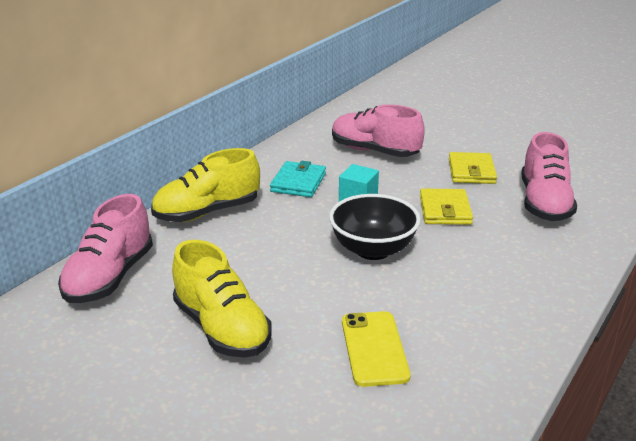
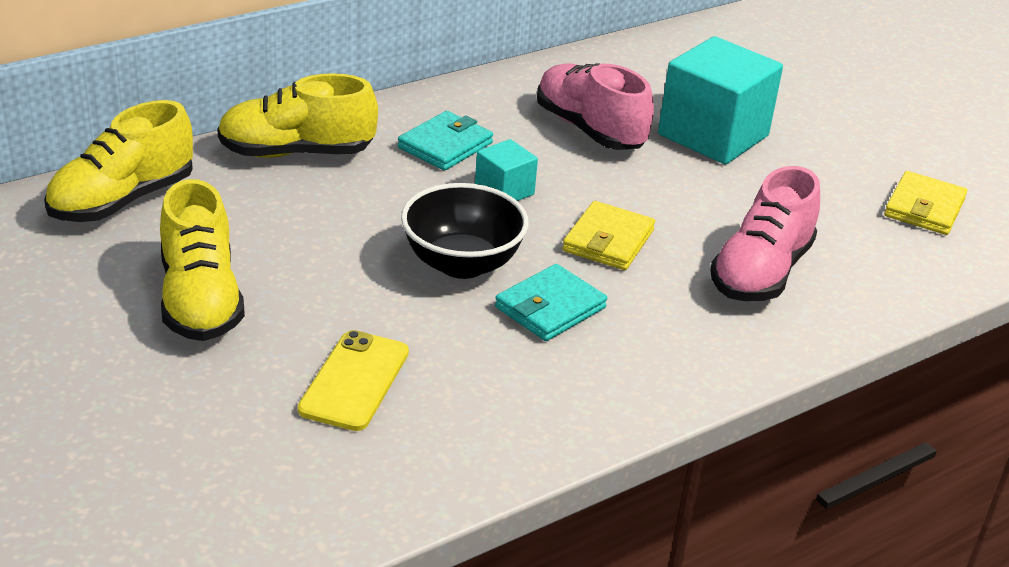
camera: 20 degrees right, 5 degrees up
pink shoe [58,194,153,303] -> yellow shoe [44,100,193,222]
yellow wallet [449,152,497,184] -> yellow wallet moved to [884,171,967,235]
none -> turquoise wallet [495,264,607,341]
none -> turquoise cube [658,36,783,164]

